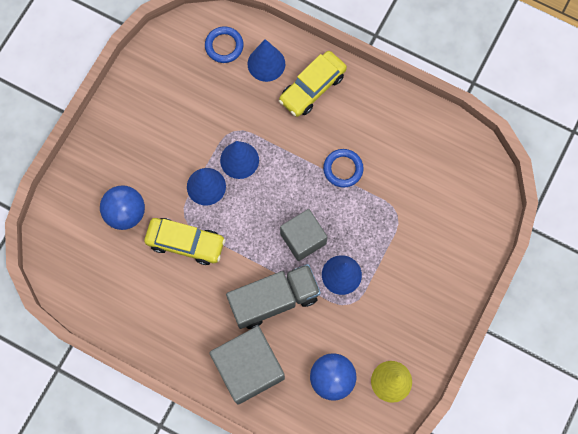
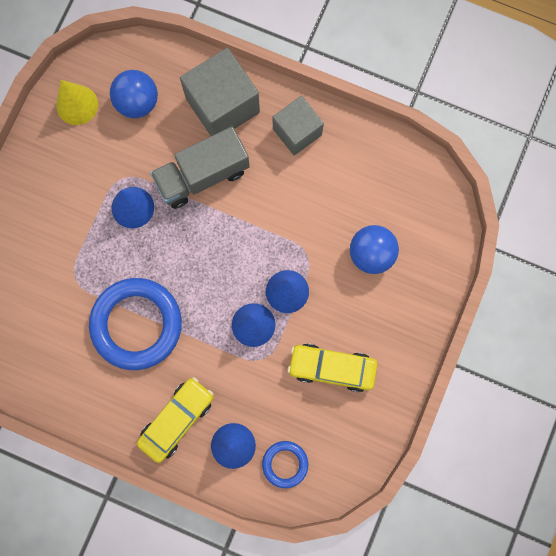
camera: 175 degrees right, 5 degrees up
yellow car [144,218,225,265] -> yellow car moved to [288,343,378,392]
grey cube [280,209,327,261] -> grey cube moved to [273,96,324,155]
blue ring [323,149,364,188] -> blue ring [89,278,182,370], size x2.05

